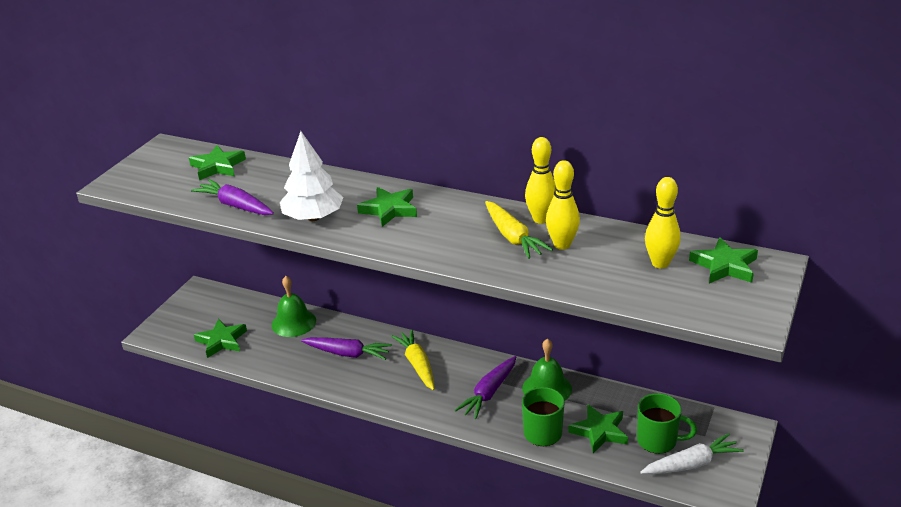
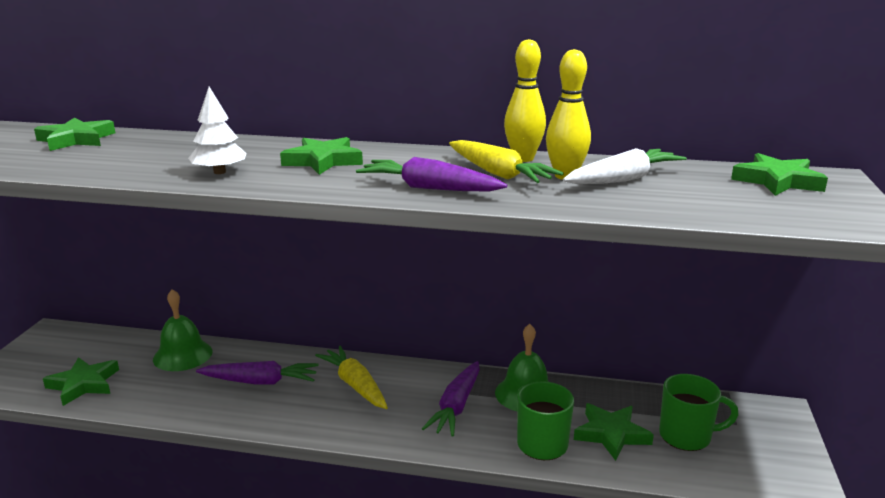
camera: 15 degrees left, 10 degrees down
purple carrot [191,179,274,215] -> purple carrot moved to [356,157,507,191]
white tree [280,131,343,221] -> white tree [188,87,247,174], size x0.65
white carrot [640,433,744,474] -> white carrot moved to [563,148,687,184]
yellow bowling pin [645,177,681,269] -> none

